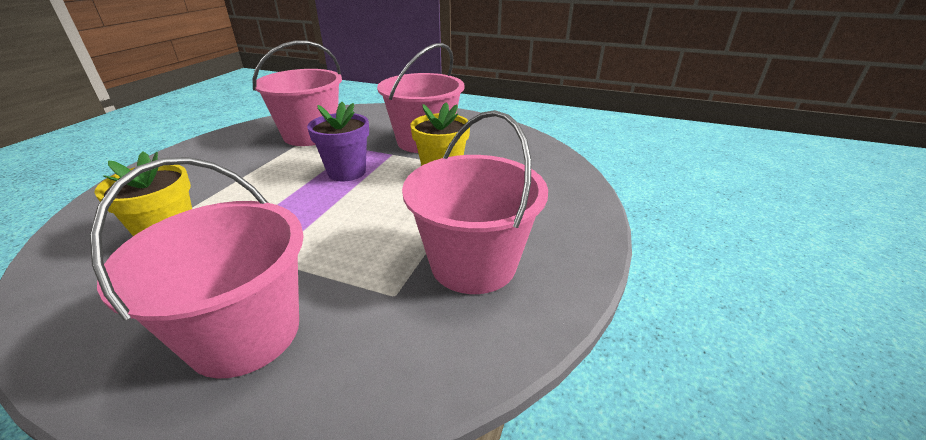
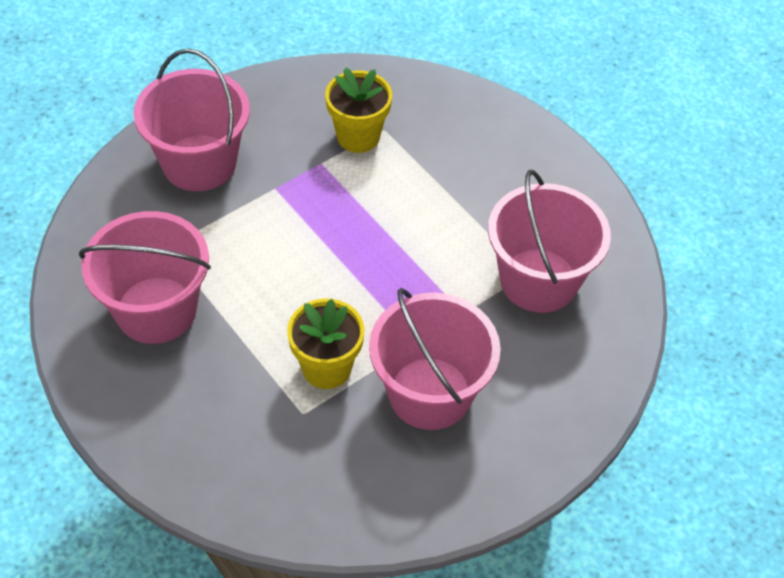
camera: 120 degrees right, 20 degrees up
purple flower pot [307,102,369,181] -> none

